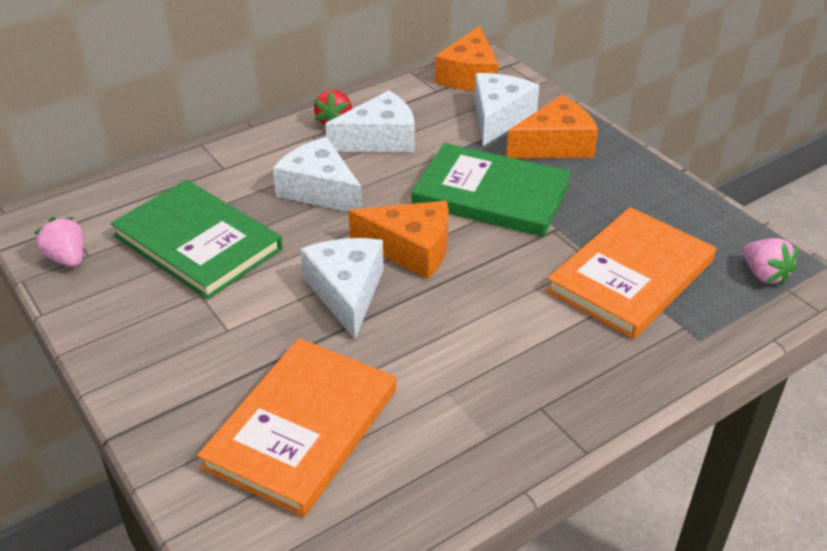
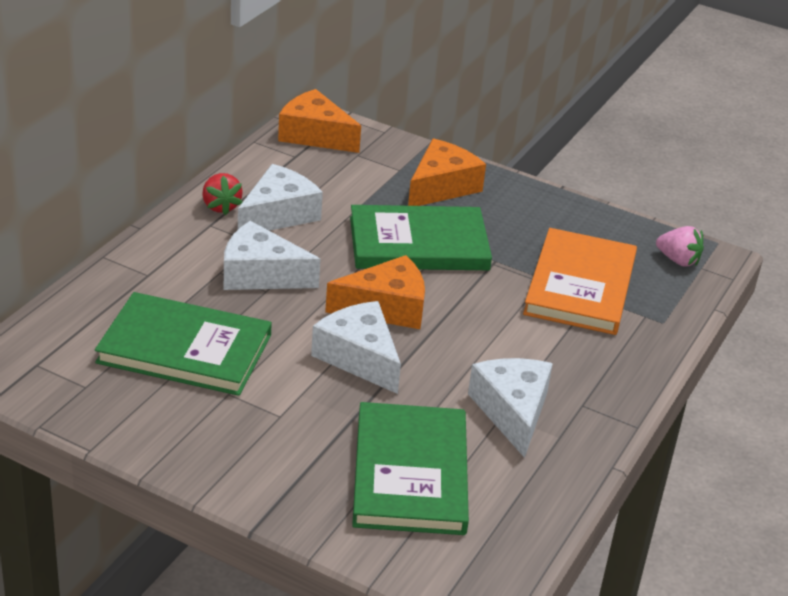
camera: 30 degrees left, 5 degrees down
pink strawberry [34,217,84,267] -> none
orange book [197,338,396,517] -> green book [352,402,469,535]
orange cheese [435,25,498,91] -> orange cheese turned 135 degrees clockwise [278,89,361,153]
white cheese [474,73,540,146] -> white cheese moved to [468,358,553,458]

